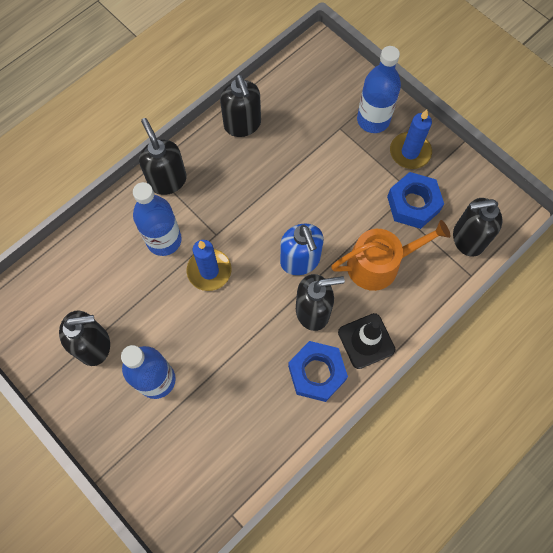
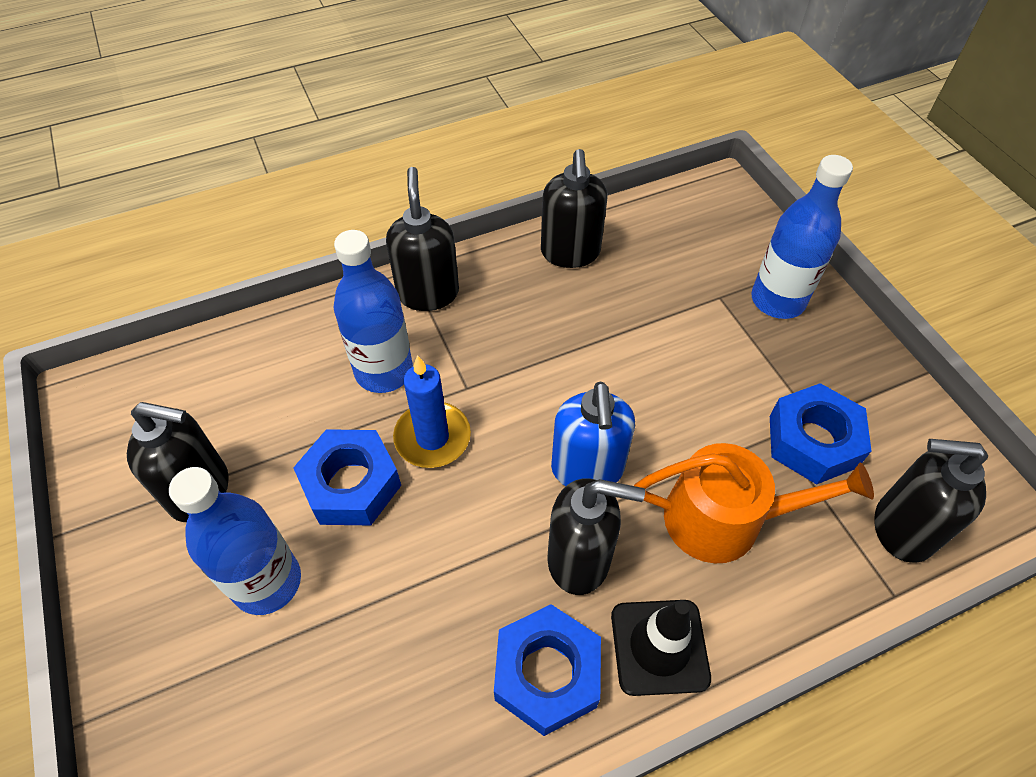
camera: 20 degrees right, 15 degrees down
blue candle [390,110,432,169] -> none
none -> blue nut [293,429,401,525]

